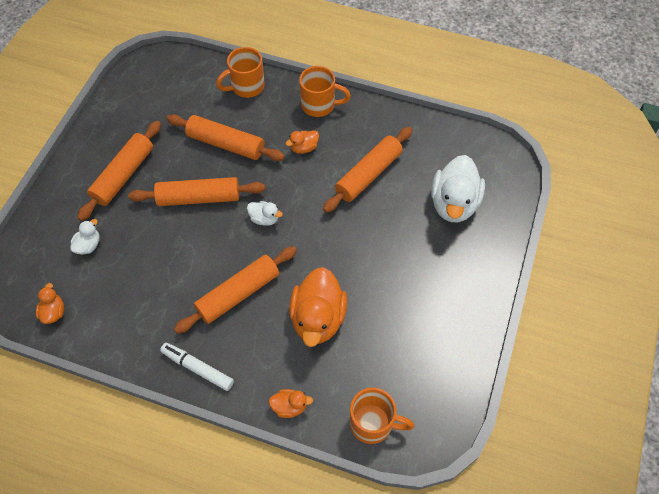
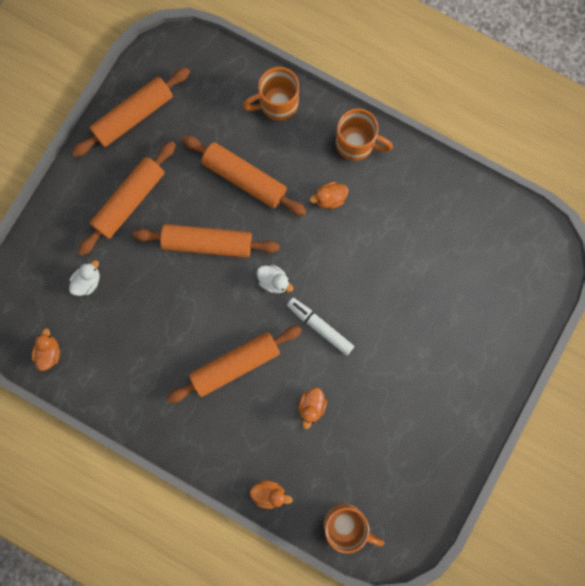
camera: 10 degrees right, 20 degrees up
white marker [160,343,234,391] -> white marker moved to [287,298,354,356]
orange duck [289,267,347,347] -> orange duck [299,388,327,429], size x0.47
orange rolling pin [323,127,413,213] -> orange rolling pin moved to [72,67,190,157]
white duck [431,155,485,222] -> none

